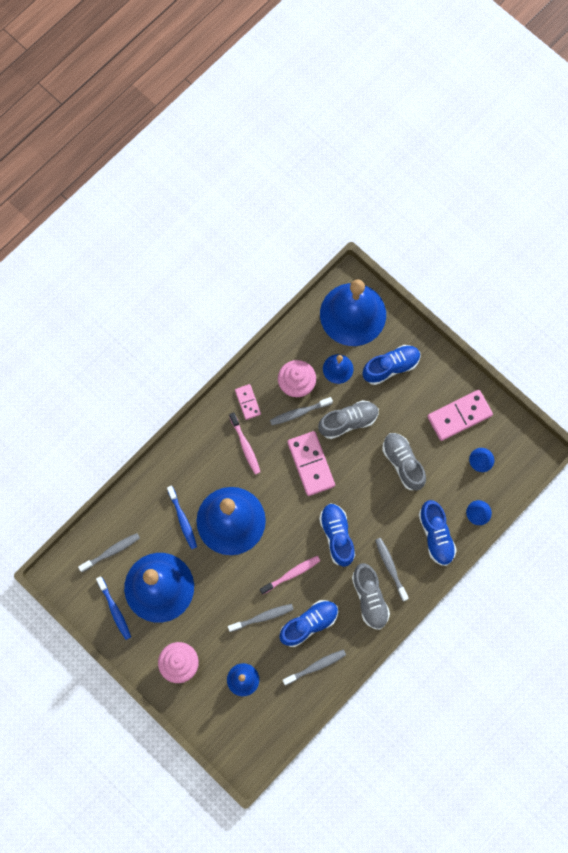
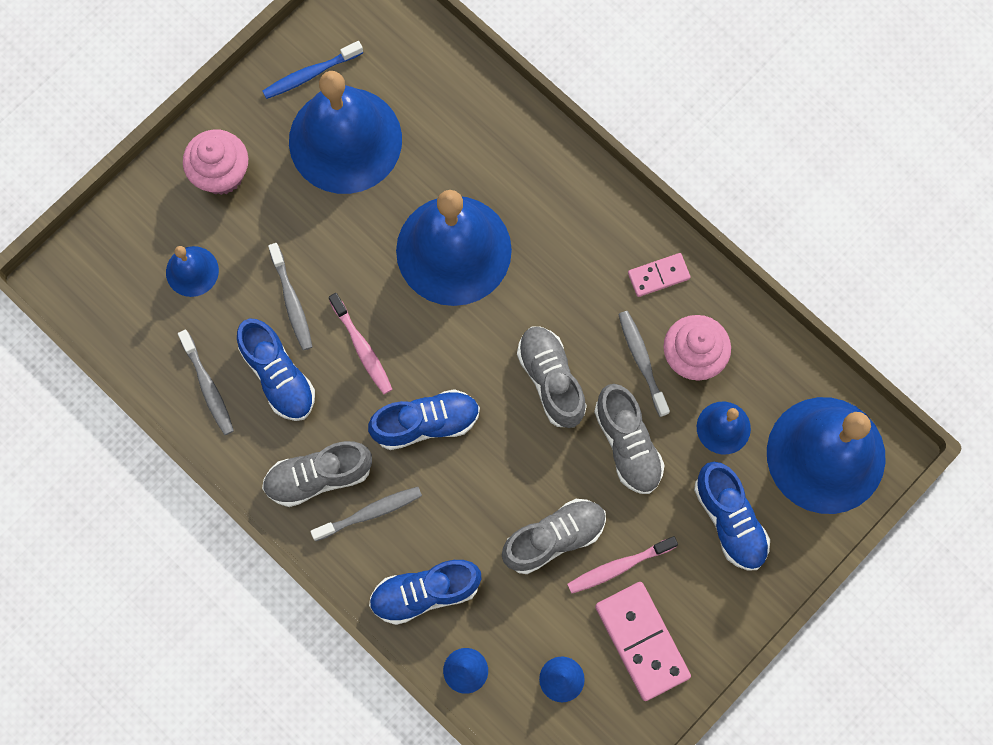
camera: 90 degrees right, 0 degrees up
grey toothbrush [78,533,140,572] -> none
blue toothbrush [167,486,197,549] -> none
pink toothbrush [229,412,260,475] -> pink toothbrush moved to [567,536,678,594]
pink domino [287,431,335,496] -> grey shoe [517,326,587,428]

